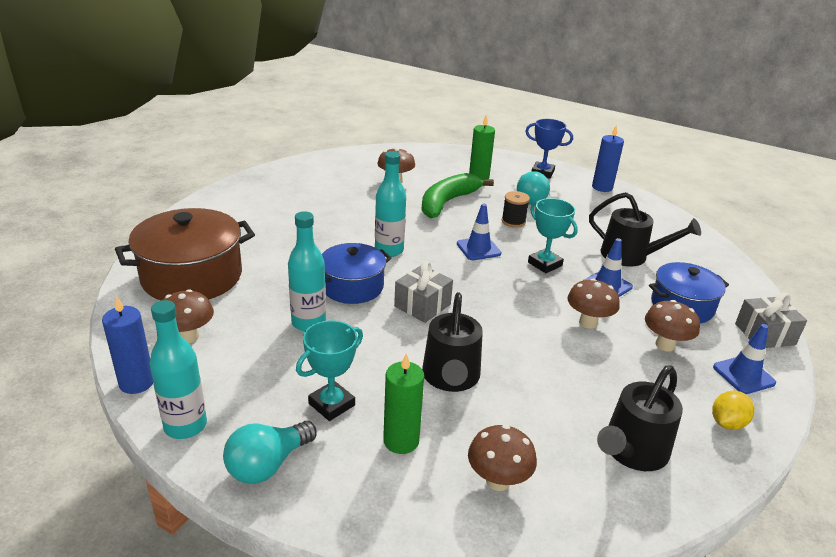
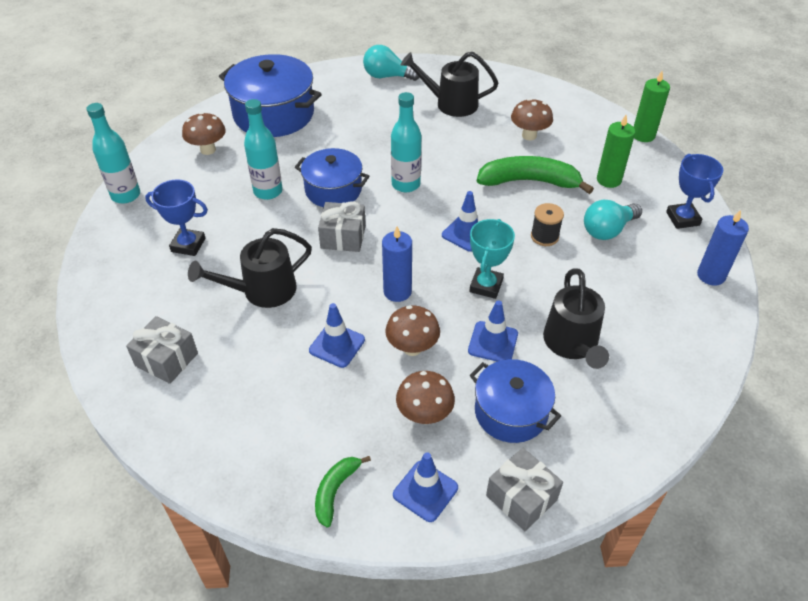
camera: 60 degrees right, 15 degrees up
blue candle [102,296,153,394] -> blue candle moved to [382,227,412,302]
brown pot [115,208,255,301] -> blue pot [219,54,322,137]
turquoise light bulb [223,421,317,484] -> turquoise light bulb moved to [363,45,420,81]
turquoise trophy [296,320,363,421] -> blue trophy [145,179,208,256]
green candle [383,353,424,454] -> green candle moved to [634,71,670,142]
brown mushroom [468,425,537,491] -> grey gift [126,316,198,384]
black watering can [597,365,683,471] -> black watering can moved to [401,52,498,117]
yellow lemon [712,391,754,430] -> green banana [315,456,371,527]
none -> blue traffic cone [309,303,365,368]

